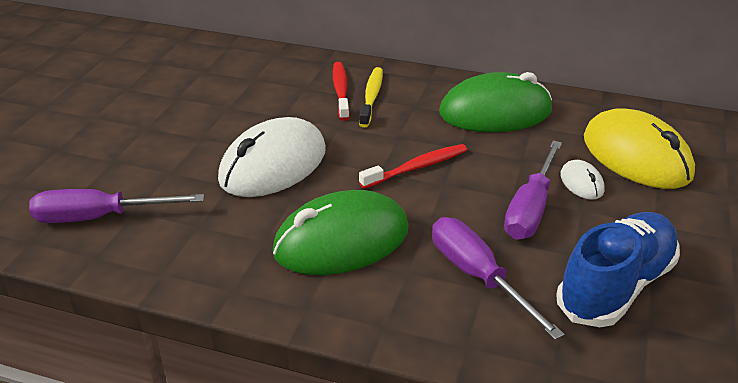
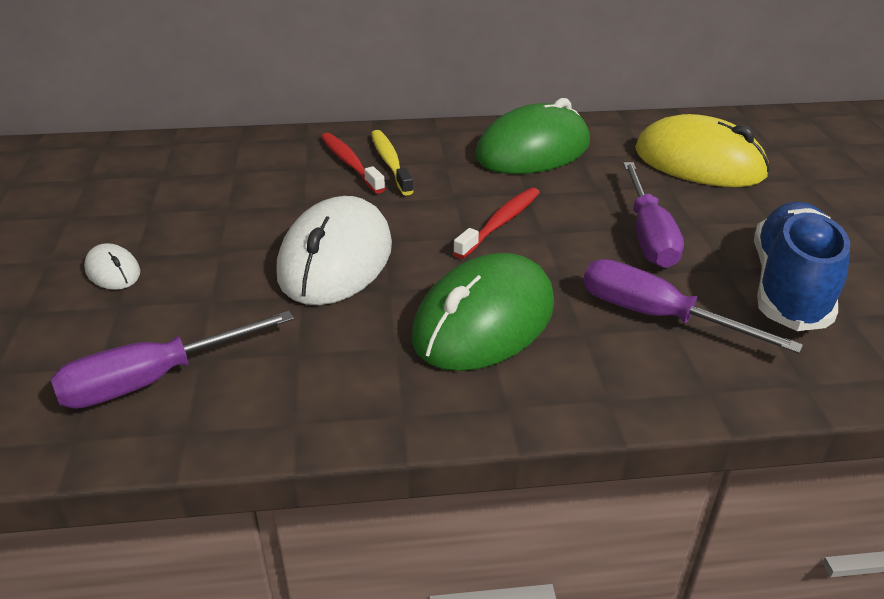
camera: 25 degrees left, 0 degrees up
white mouse [560,160,605,200] -> white mouse moved to [84,243,140,290]

